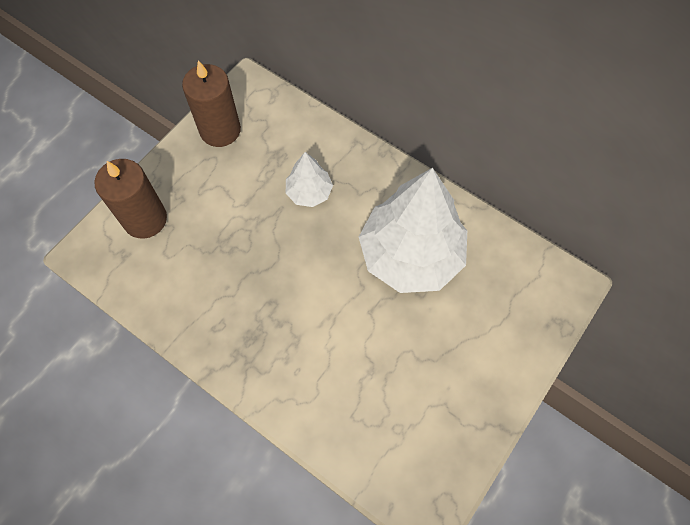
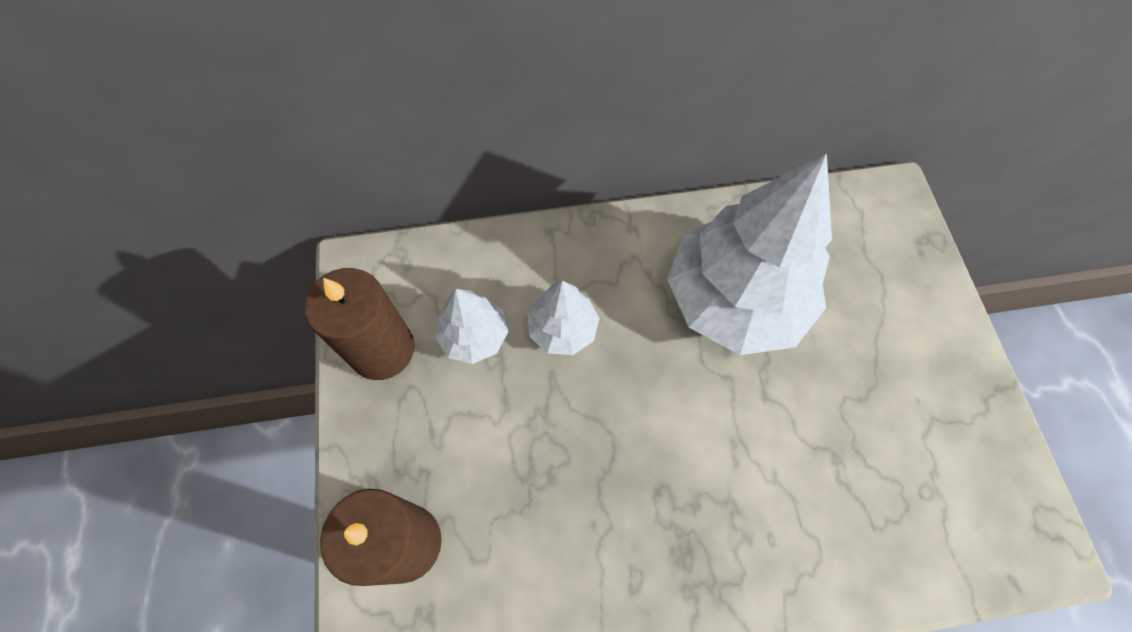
camera: 45 degrees left, 0 degrees up
none -> white tree [435,289,508,364]

